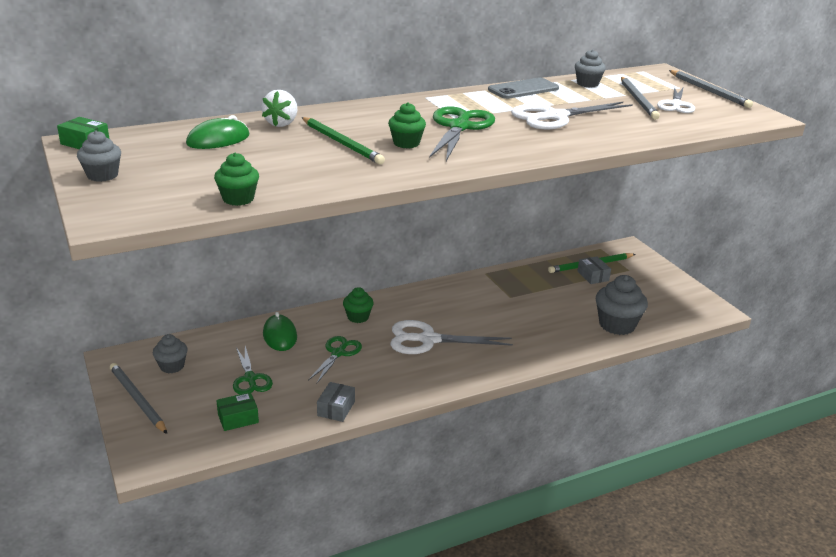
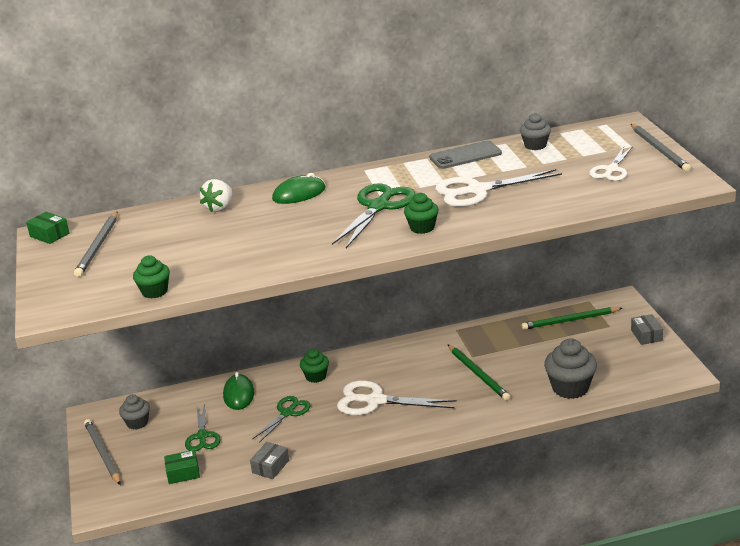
camera: 15 degrees right, 0 degrees up
grey cupcake [77,130,121,182] -> none
green mouse [186,115,250,149] -> green mouse moved to [272,173,326,204]
green pencil [302,117,385,164] -> green pencil moved to [447,344,510,401]
green cupcake [388,102,426,148] -> green cupcake moved to [404,193,439,234]
grey box [577,256,611,284] -> grey box moved to [631,314,663,345]
grey pencil [621,77,660,120] -> grey pencil moved to [74,212,118,277]

